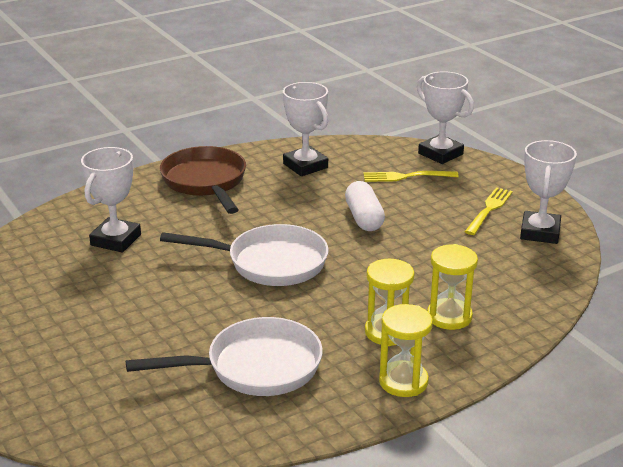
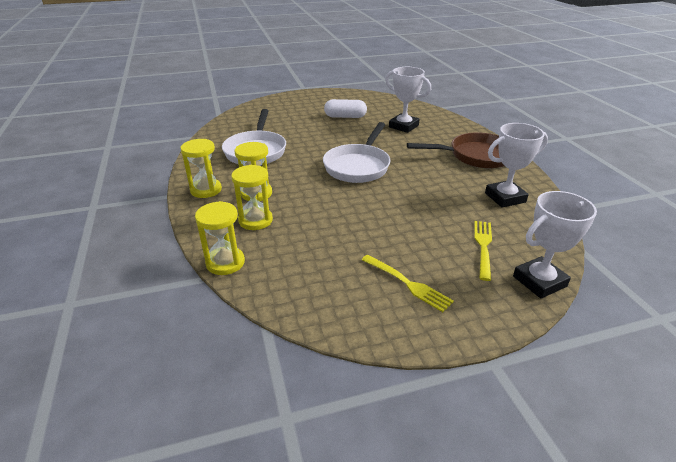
camera: 105 degrees right, 5 degrees up
white capsule [345,181,385,231] -> white capsule moved to [324,99,367,118]
white trophy [520,140,577,244] -> none
none -> yellow hourglass [195,201,245,275]

